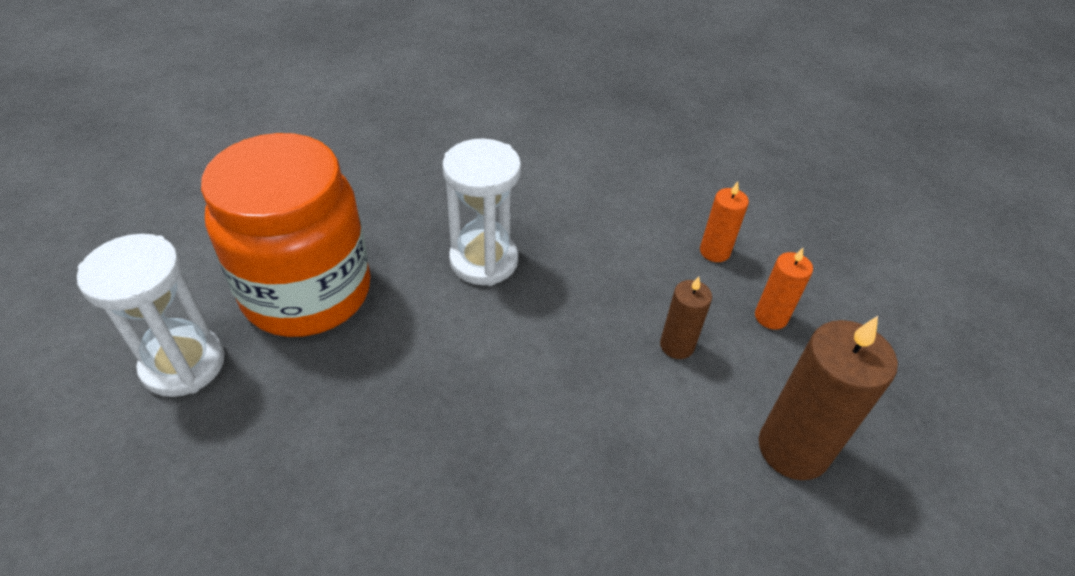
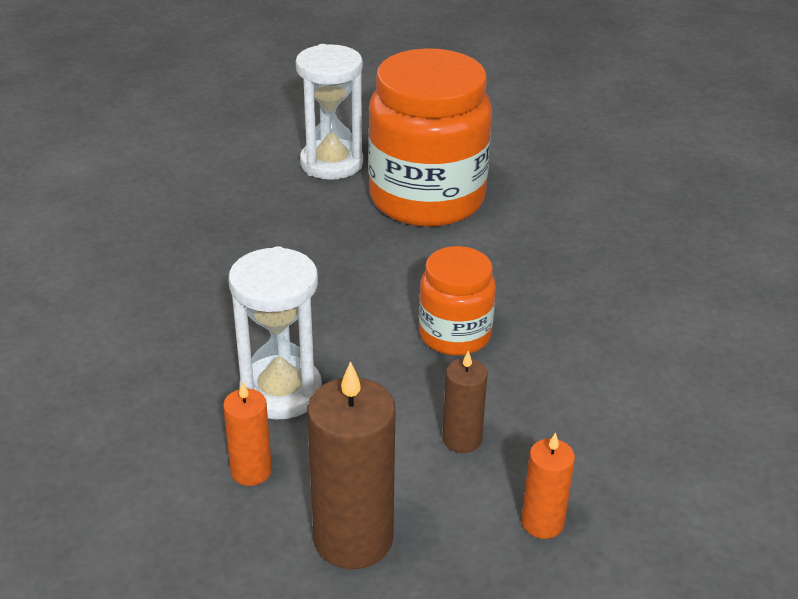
camera: 80 degrees right, 10 degrees down
white hourglass [442,138,521,286] -> white hourglass moved to [228,246,322,419]
orange candle [700,182,749,262] -> orange candle moved to [223,381,272,486]
none -> orange jar [419,246,496,355]

